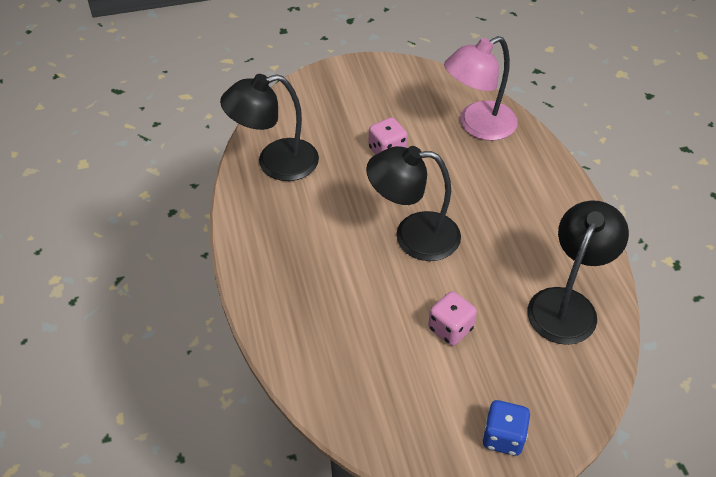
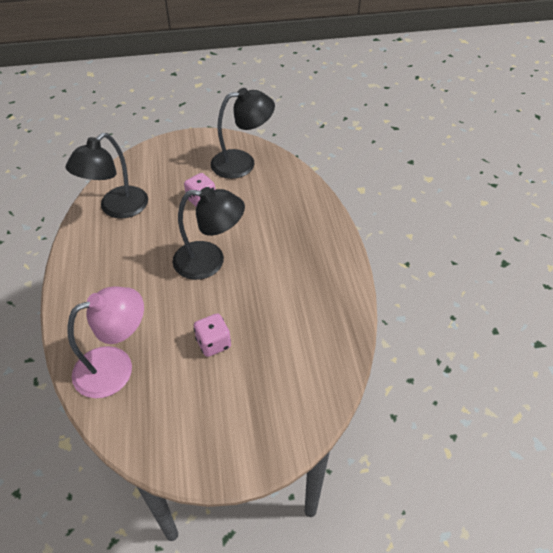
camera: 175 degrees left, 0 degrees up
black lamp [220,74,319,181] -> black lamp moved to [211,88,275,179]
blue dice [482,400,530,456] -> none

